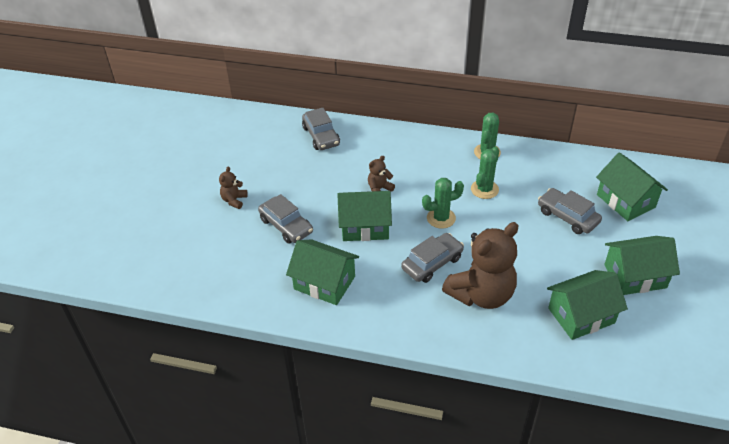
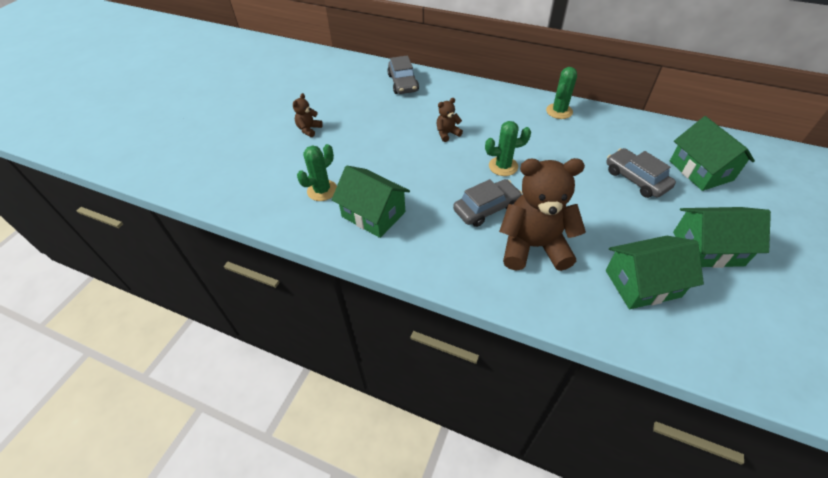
camera: 10 degrees right, 5 degrees up
grey car [258,194,313,244] -> none
green house [337,191,392,241] -> none
brown teddy bear [442,222,519,309] -> brown teddy bear turned 150 degrees counterclockwise [499,158,586,271]
green cactus [471,147,499,199] -> green cactus moved to [297,144,337,201]

